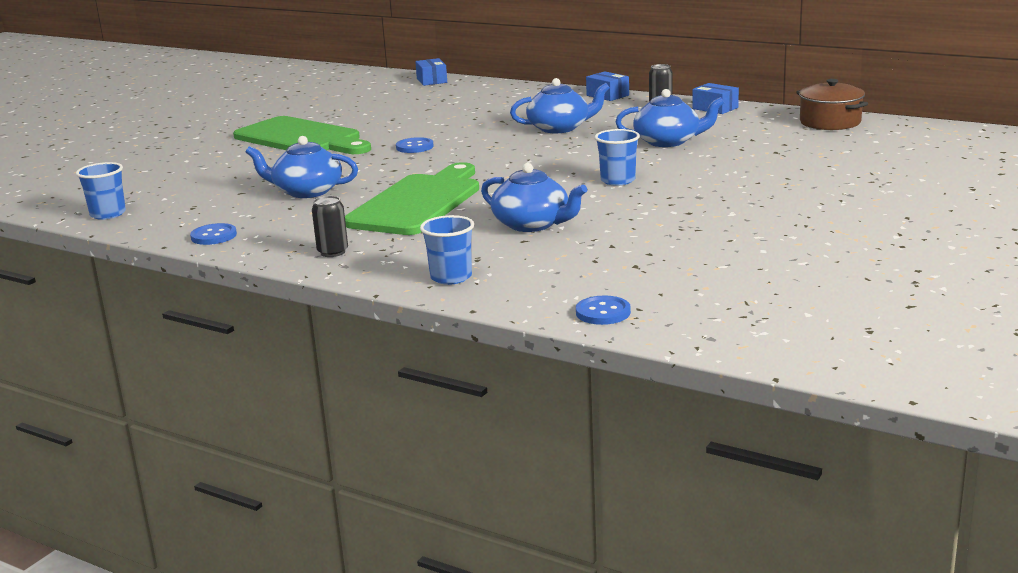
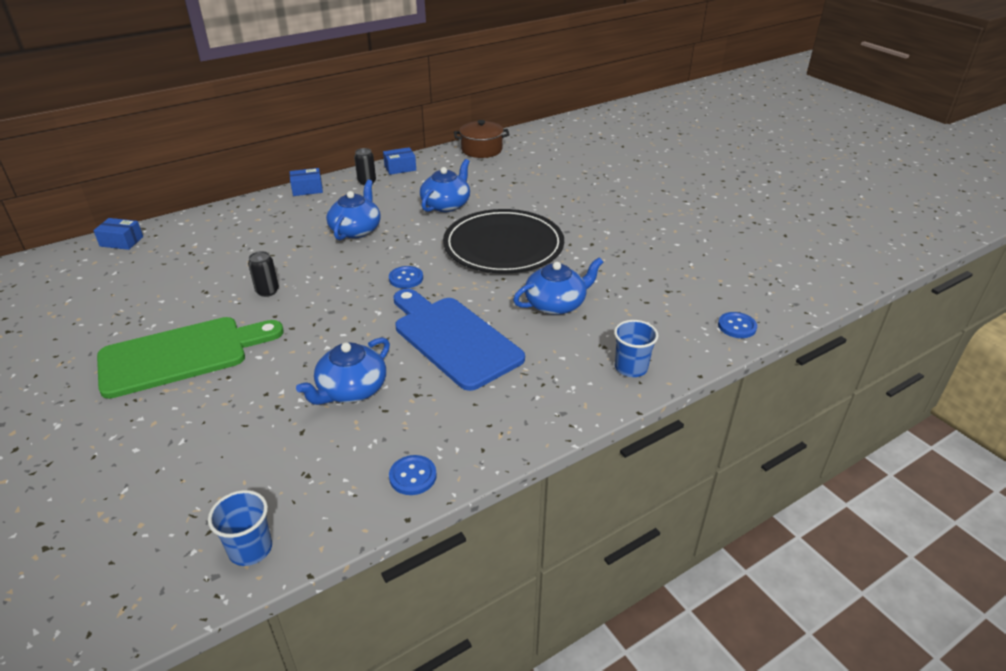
camera: 65 degrees left, 15 degrees up
black can [312,196,348,257] -> black can moved to [248,251,279,297]
green cutting board [345,162,479,235] -> blue cutting board [394,289,525,391]
blue button [396,137,434,153] -> blue button moved to [389,266,423,289]
blue cup [595,129,640,186] -> black plate [443,209,564,274]

